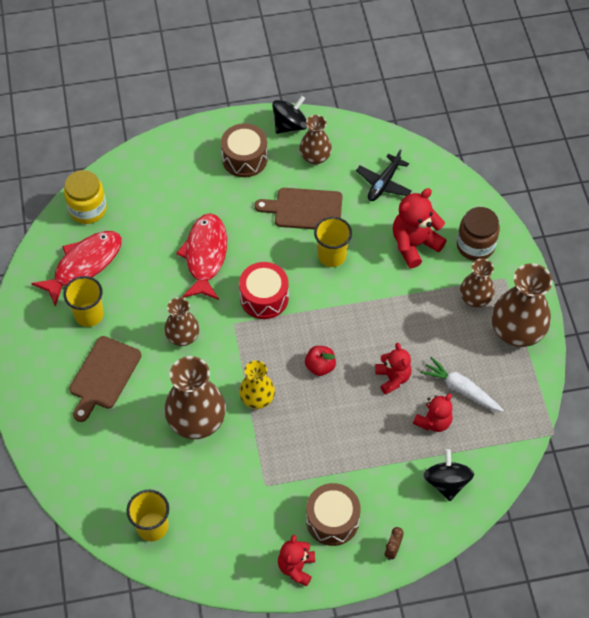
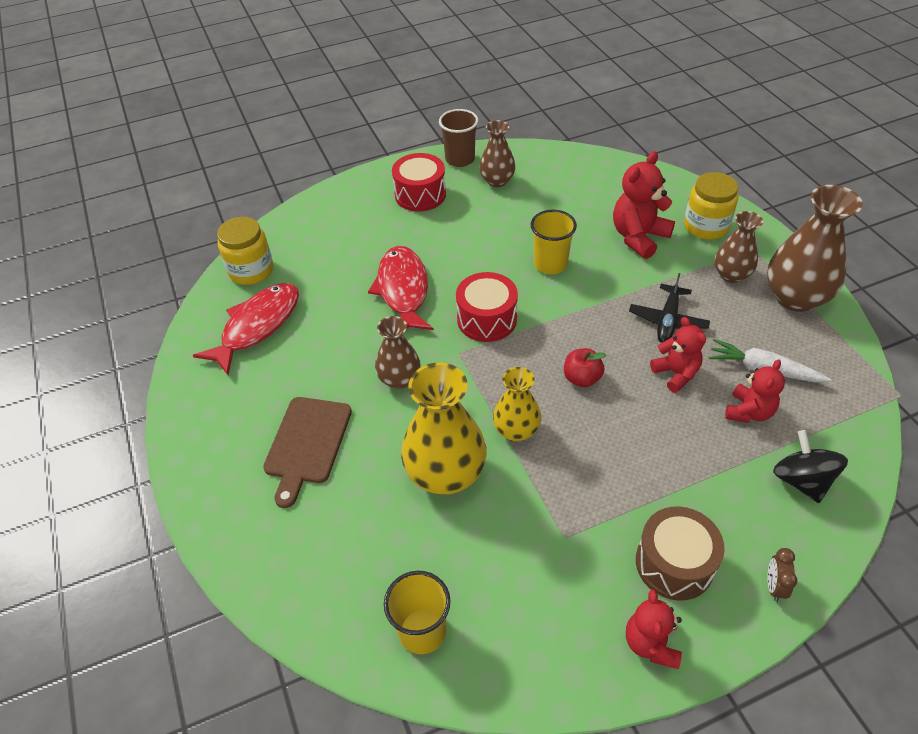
camera: 10 degrees left, 10 degrees down
yellow cup [63,276,104,327] -> none
brown vase [164,356,226,439] -> yellow vase [401,363,487,495]
brown drum [221,123,268,177] -> red drum [392,153,446,211]
brown cutting board [255,188,342,229] -> none
black spinning top [272,96,308,134] -> brown cup [439,109,478,167]
black plane [356,149,412,201] -> black plane moved to [629,273,710,343]
brown jar [457,207,500,261] -> yellow jar [684,172,738,240]

